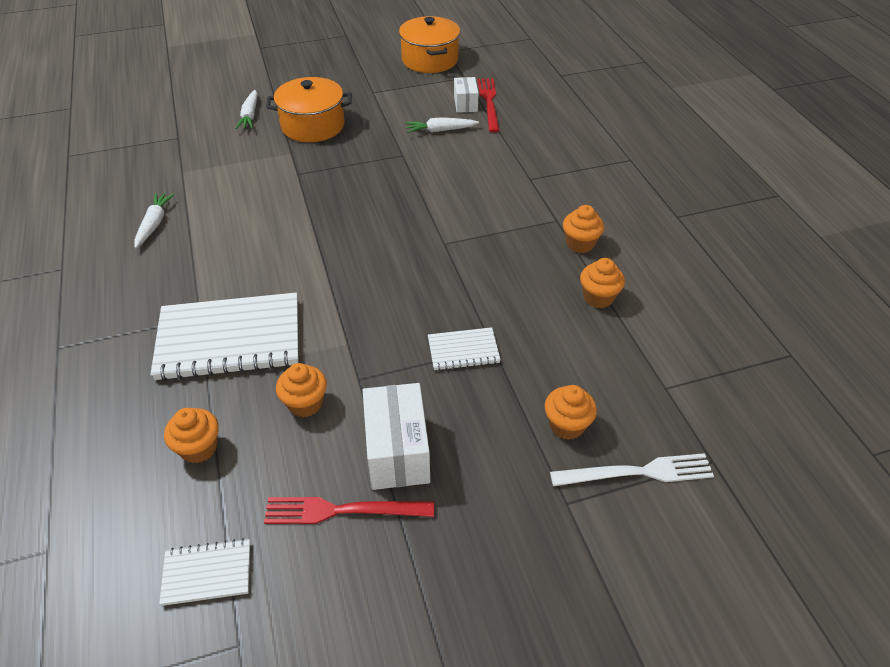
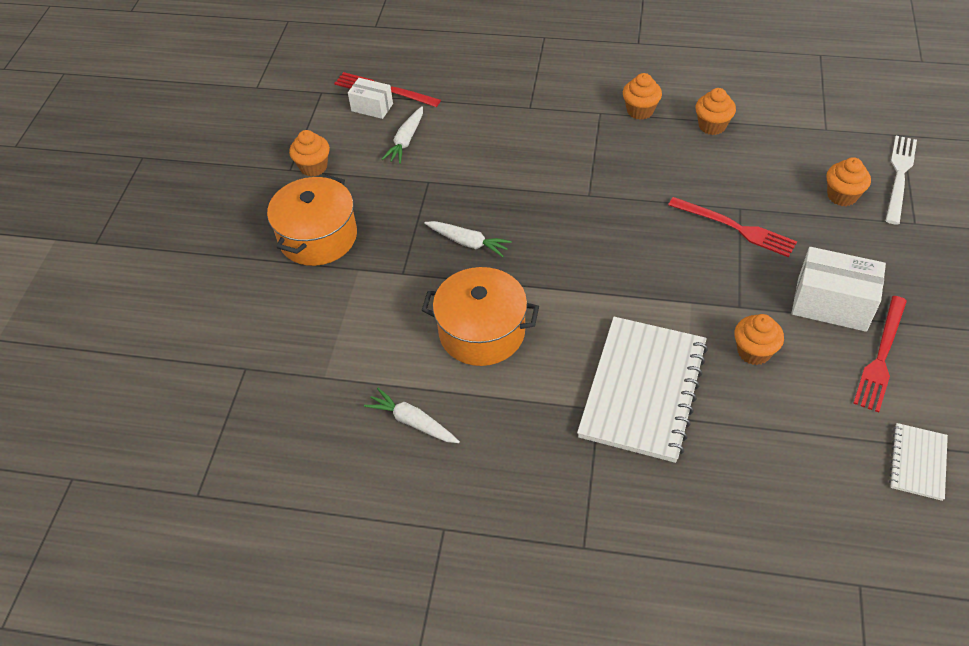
camera: 60 degrees left, 5 degrees up
orange cupcake [164,408,219,463] -> orange cupcake moved to [289,130,330,177]
white carrot [235,90,257,129] -> white carrot moved to [424,221,512,257]
orange pot [399,16,460,73] -> orange pot moved to [421,267,539,366]
white notebook [428,327,501,371] -> red fork [668,197,797,257]

